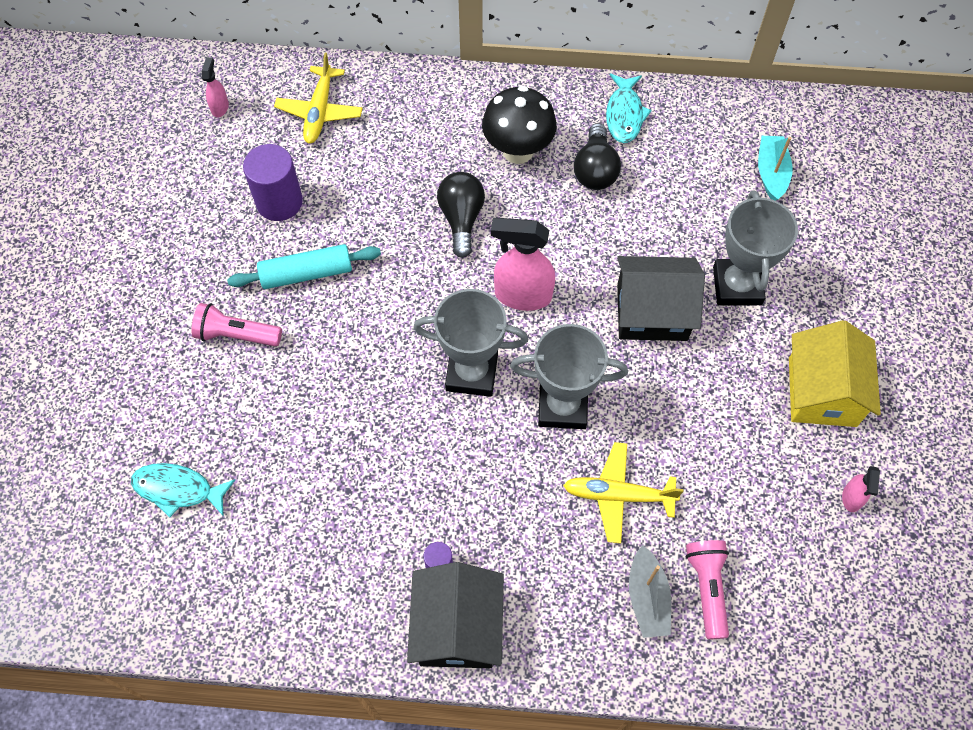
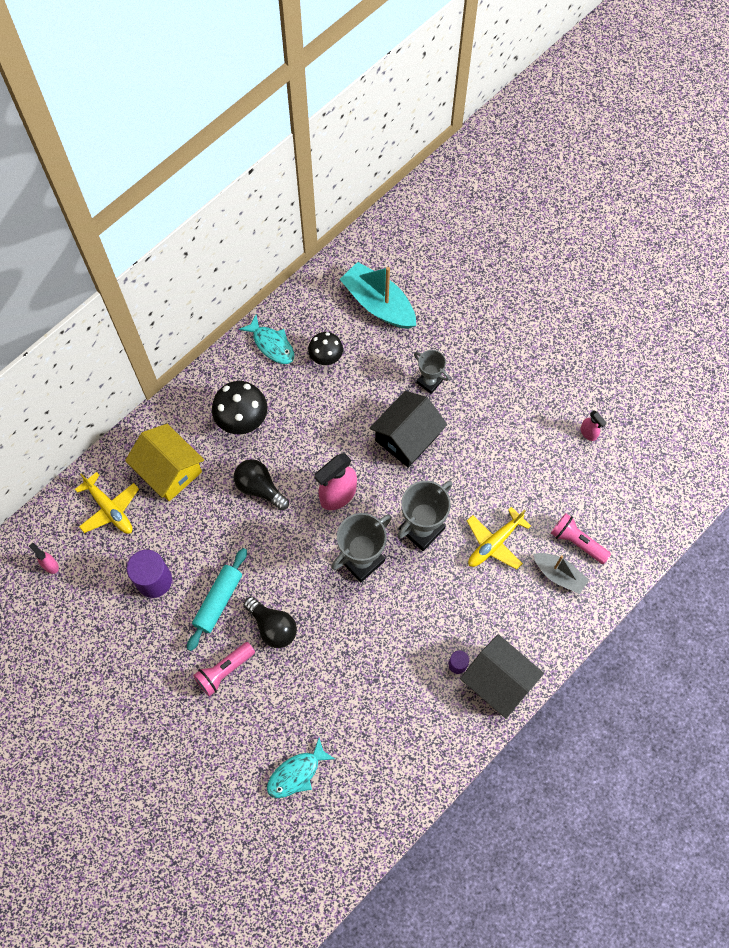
camera: 50 degrees left, 5 degrees up
black light bulb [574,123,621,190] -> black light bulb moved to [244,596,297,648]
grey trophy [713,191,798,305] -> grey trophy [414,350,449,394], size x0.60
turquoise boat [758,136,793,201] -> turquoise boat [340,262,416,329], size x1.66
yellow house [789,320,881,427] -> yellow house moved to [125,424,204,501]
none -> black mushroom [308,332,343,365]

